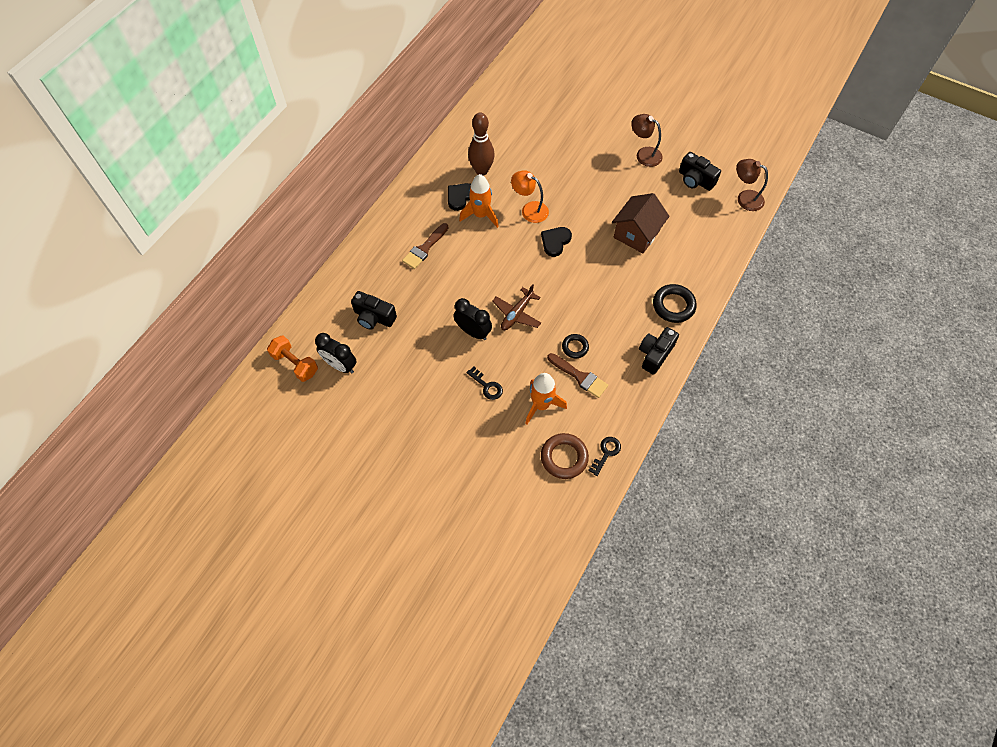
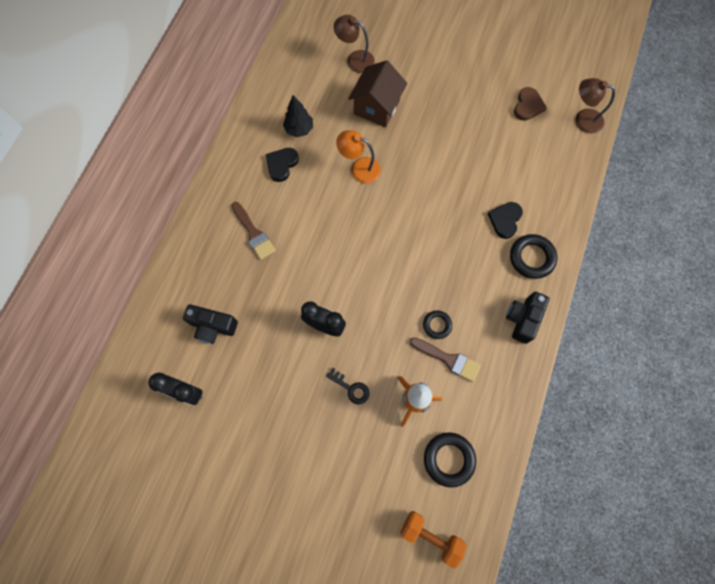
camera: 10 degrees left, 10 degrees up
orange dumbbell [267,335,318,382] -> orange dumbbell moved to [400,511,467,569]
brown brush [402,223,448,269] -> brown brush turned 60 degrees counterclockwise [231,202,276,260]
orange rocket [459,174,499,228] -> none
brown bowling pin [468,112,495,176] -> black tree [283,95,313,137]
brown plane [492,284,541,330] -> none
black heart [541,227,572,257] -> black heart moved to [488,202,523,239]
brown ring [541,433,589,479] -> black ring [424,432,476,488]
black key [588,437,621,476] -> none
brown house [612,193,670,253] -> brown house moved to [348,60,407,127]
brown lamp [631,114,663,167] -> brown lamp moved to [334,15,375,73]
black camera [679,152,721,191] -> brown heart [514,87,547,121]

